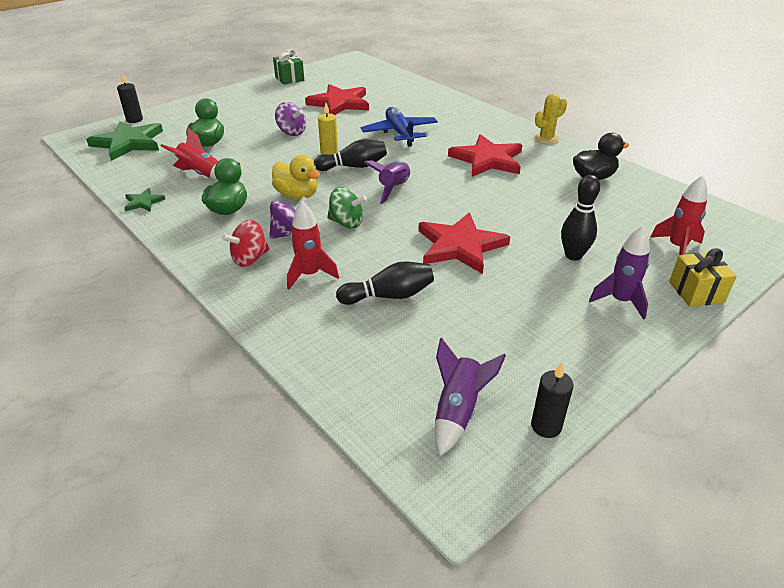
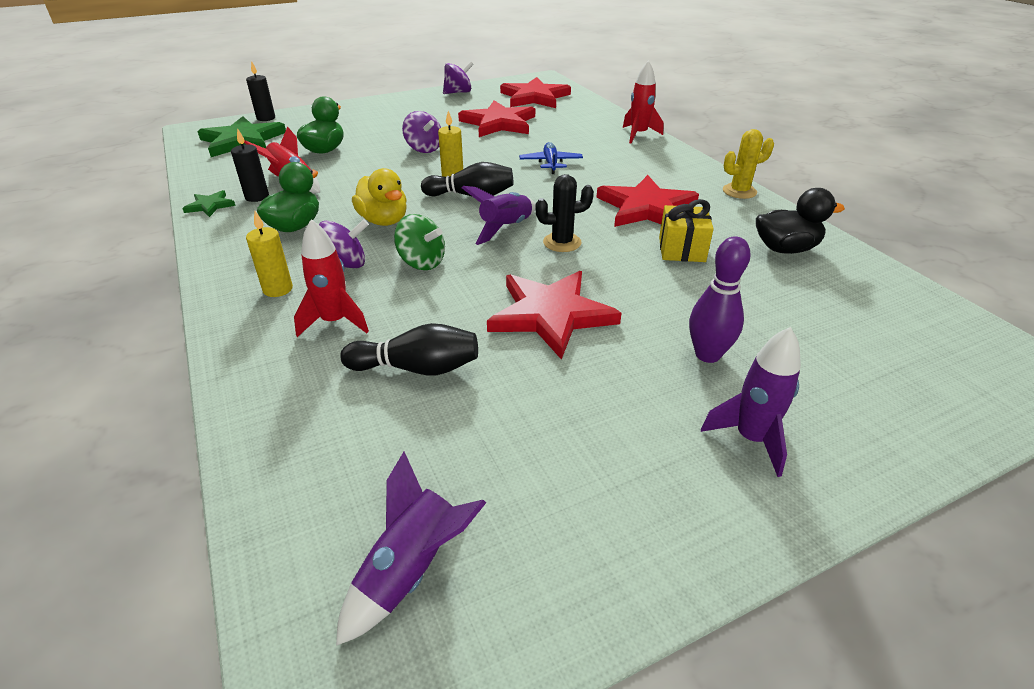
camera: 15 degrees right, 0 degrees up
red spinning top [222,220,270,267] -> yellow candle [246,211,293,297]
green gift [273,49,304,85] -> purple spinning top [443,61,474,94]
blue plane [361,107,438,147] -> blue plane [519,142,583,174], size x0.64
black candle [531,362,574,438] -> black candle moved to [231,128,269,202]
black bowling pin [561,175,600,260] -> purple bowling pin [689,236,751,363]
red rocket [651,175,707,255] -> red rocket moved to [623,61,663,143]
yellow gift [669,248,737,307] -> yellow gift moved to [659,199,714,262]
none -> red star [500,77,571,108]
none -> black cactus [535,174,594,252]

